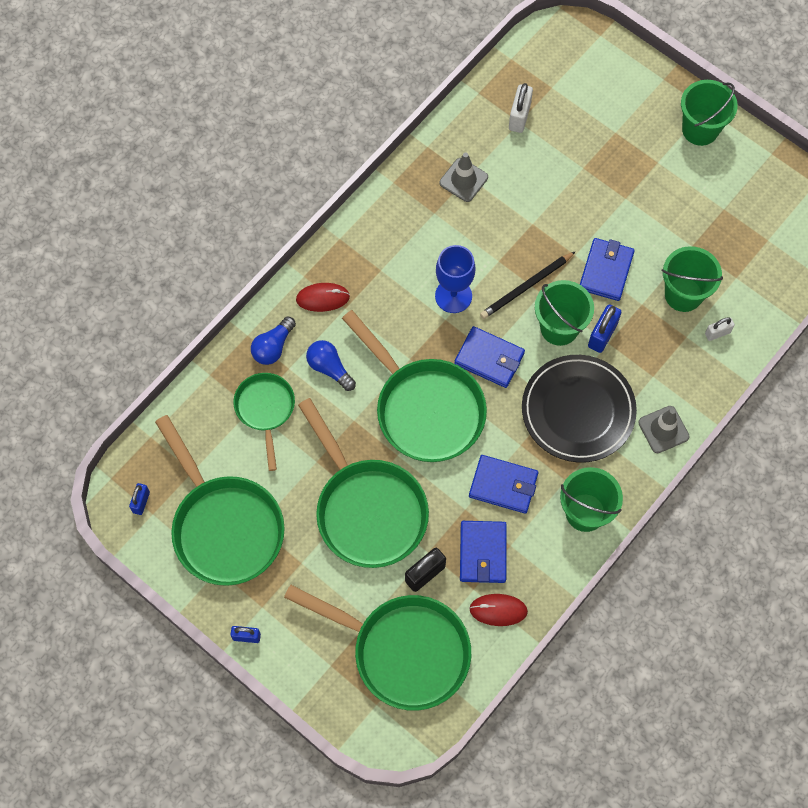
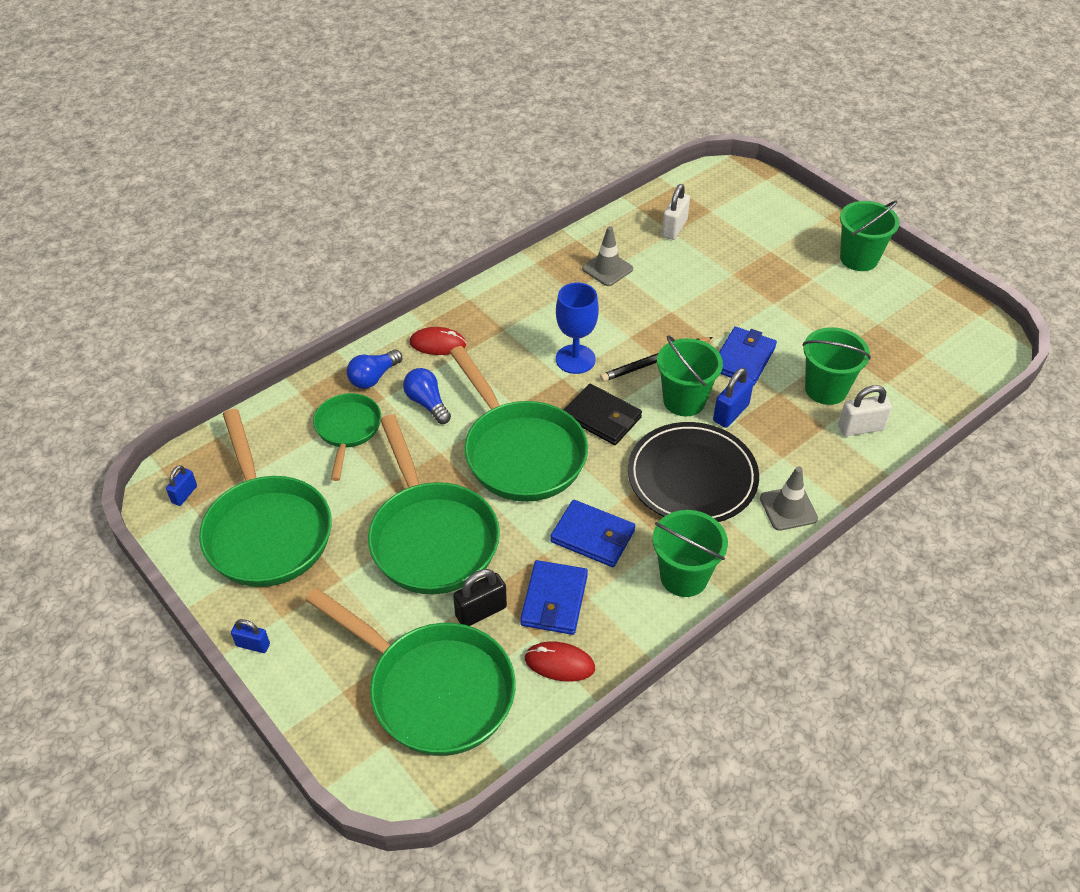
camera: 10 degrees right, 20 degrees down
blue wallet [454,326,525,388] -> black wallet [564,384,642,445]
white padlock [705,317,735,341] -> white padlock [838,385,892,436], size x1.56

